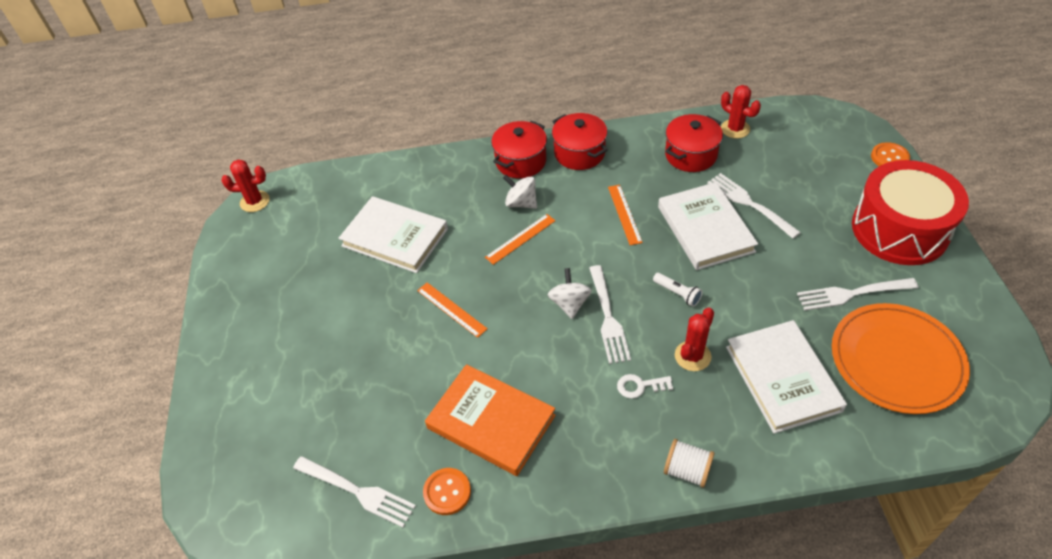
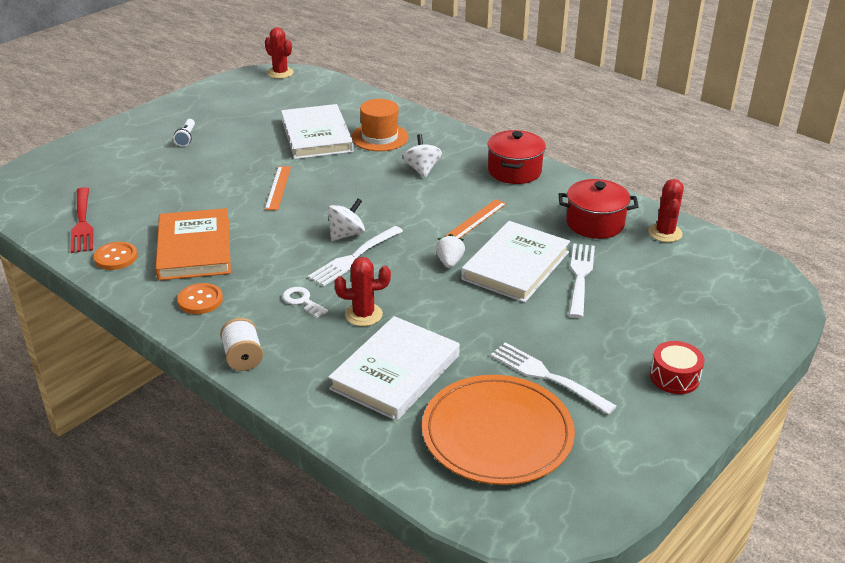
camera: 45 degrees right, 15 degrees down
white fork [293,456,416,528] -> red fork [70,187,93,253]
orange ruler [485,214,556,265] -> none
red pot [491,121,547,179] -> none
white flashlight [653,273,703,307] -> white flashlight moved to [174,119,195,147]
red drum [852,160,969,265] -> red drum [650,341,704,394], size x0.43
orange button [871,142,910,166] -> orange button moved to [177,283,223,314]
none -> orange hat [351,99,409,151]
none -> white strawberry [436,234,465,268]

